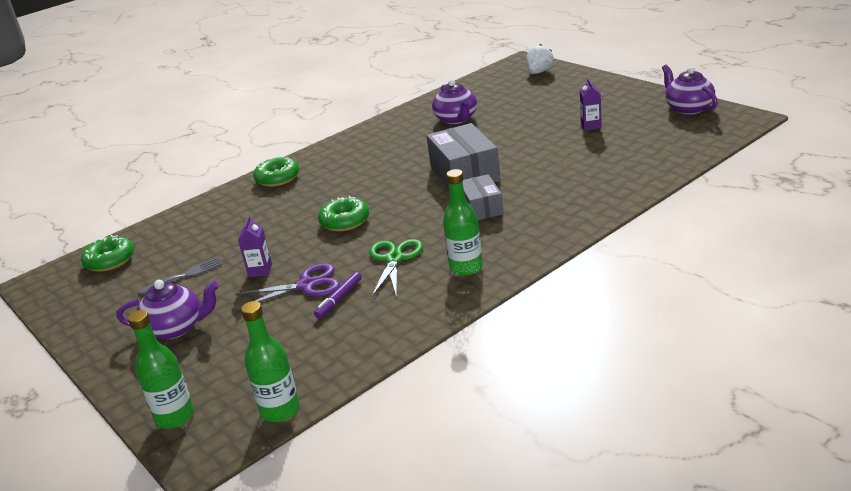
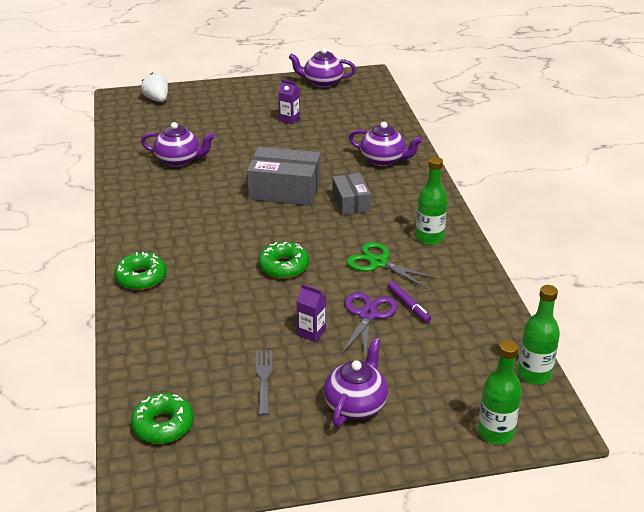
camera: 65 degrees left, 5 degrees up
grey box [463,174,504,220] -> grey box turned 60 degrees clockwise [332,173,371,215]
none -> purple teapot [349,122,423,166]

